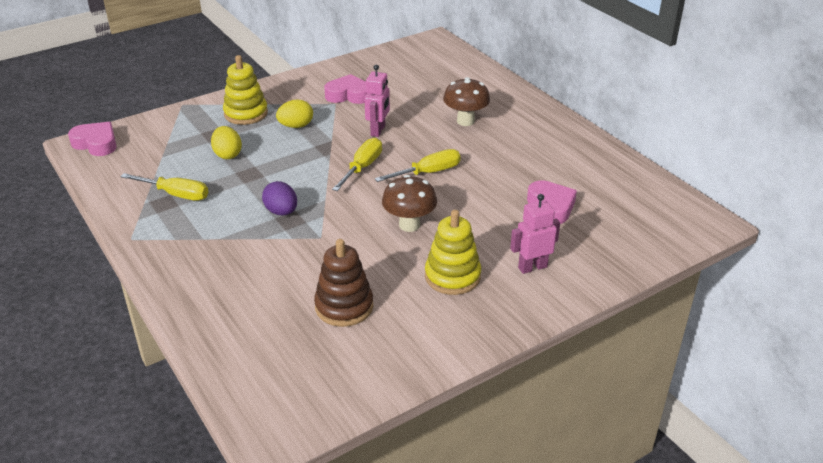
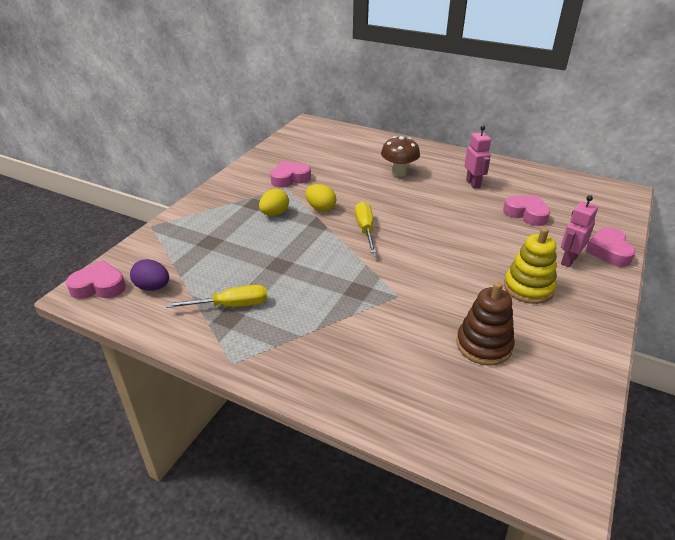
camera: 30 degrees left, 0 degrees up
yellow egg [211,126,242,159] -> yellow egg moved to [305,184,336,211]
yellow stacking toy [223,55,268,125] -> none
purple egg [262,181,297,215] -> purple egg moved to [130,259,169,291]
pink robot [364,65,390,137] -> pink robot moved to [464,126,491,189]
yellow screwdriver [375,149,461,182] -> none
brown mushroom [382,175,437,232] -> none
none -> pink heart [585,227,636,267]

